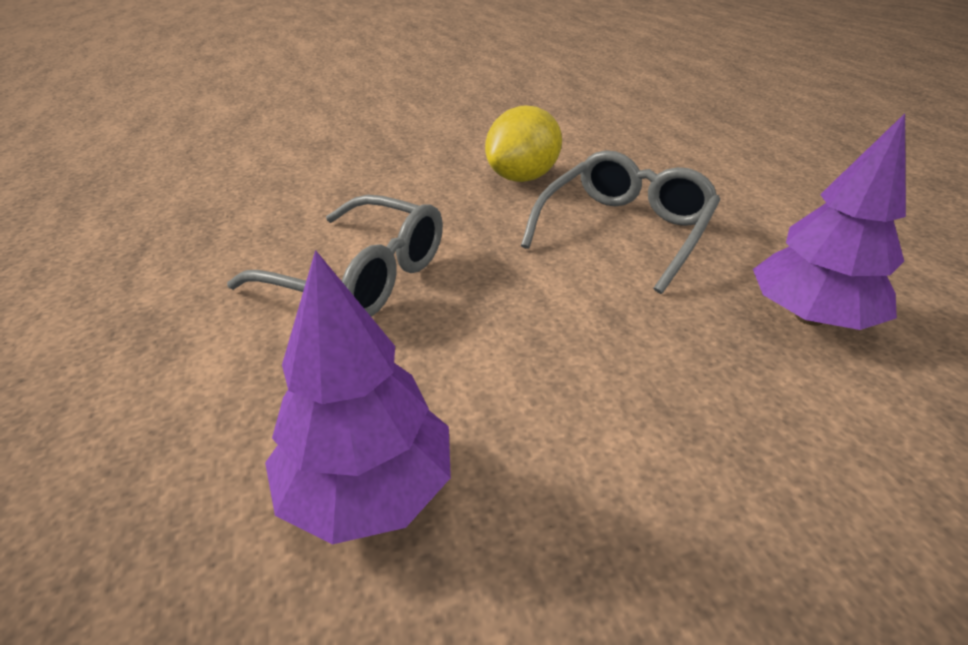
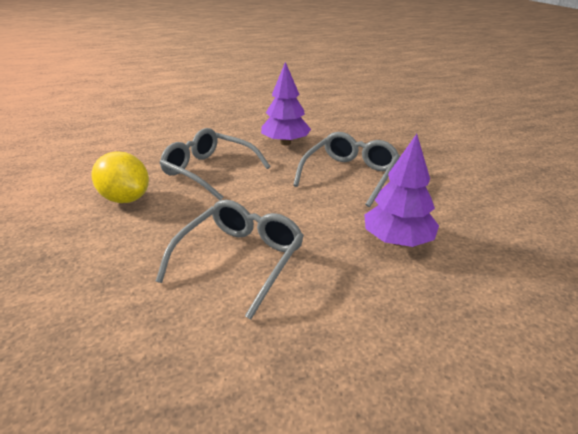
camera: 90 degrees left, 5 degrees down
none -> grey glasses [293,132,400,207]

